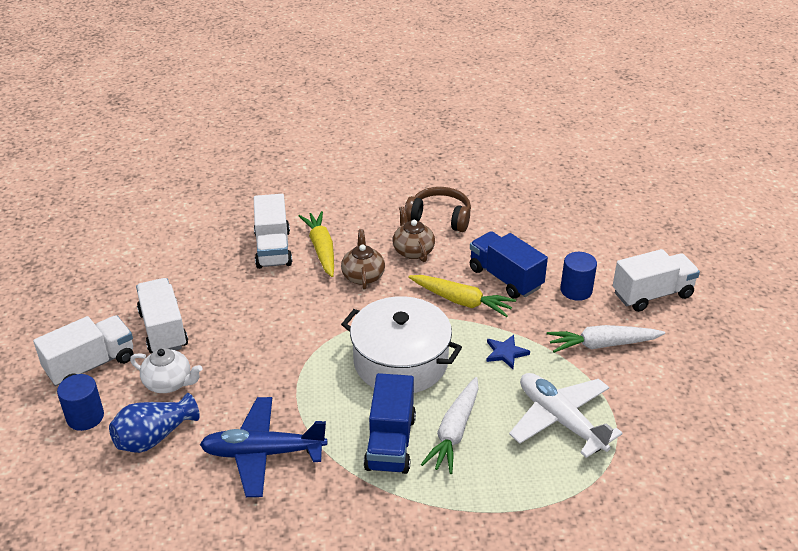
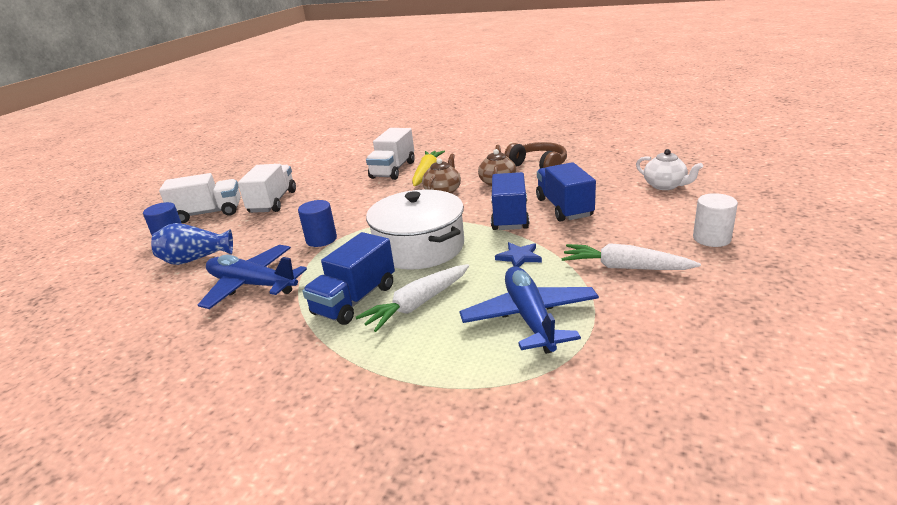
camera: 30 degrees right, 10 degrees down
white teapot [130,348,202,393] -> white teapot moved to [636,149,703,190]
yellow carrot [408,275,516,317] -> blue truck [491,172,530,230]
white plane [509,373,623,458] -> blue plane [459,267,599,354]
blue cylinder [560,252,597,301] -> blue cylinder moved to [298,200,337,247]
white truck [613,249,700,312] -> white cylinder [693,193,738,247]

